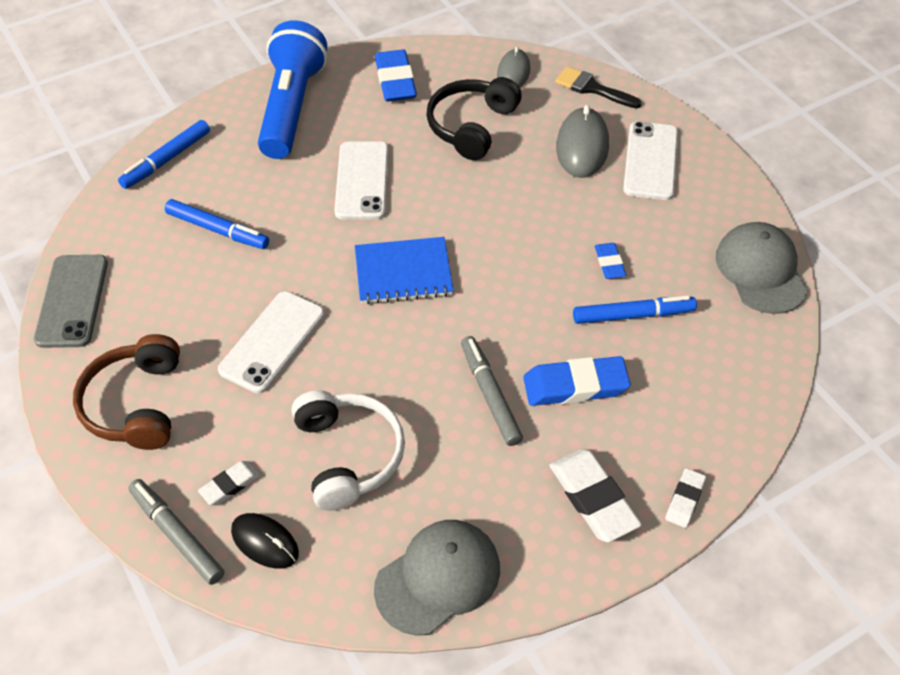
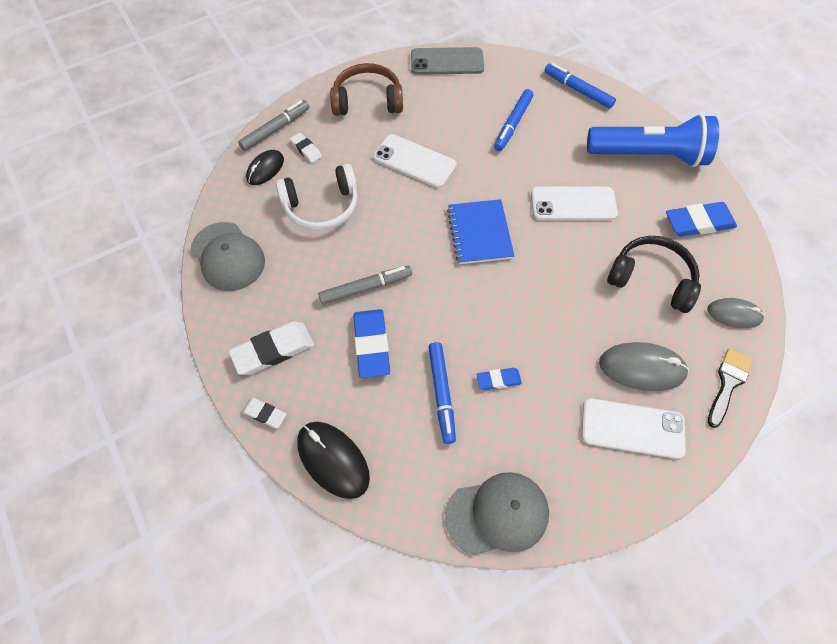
camera: 90 degrees right, 10 degrees up
none -> black mouse [297,422,370,499]

